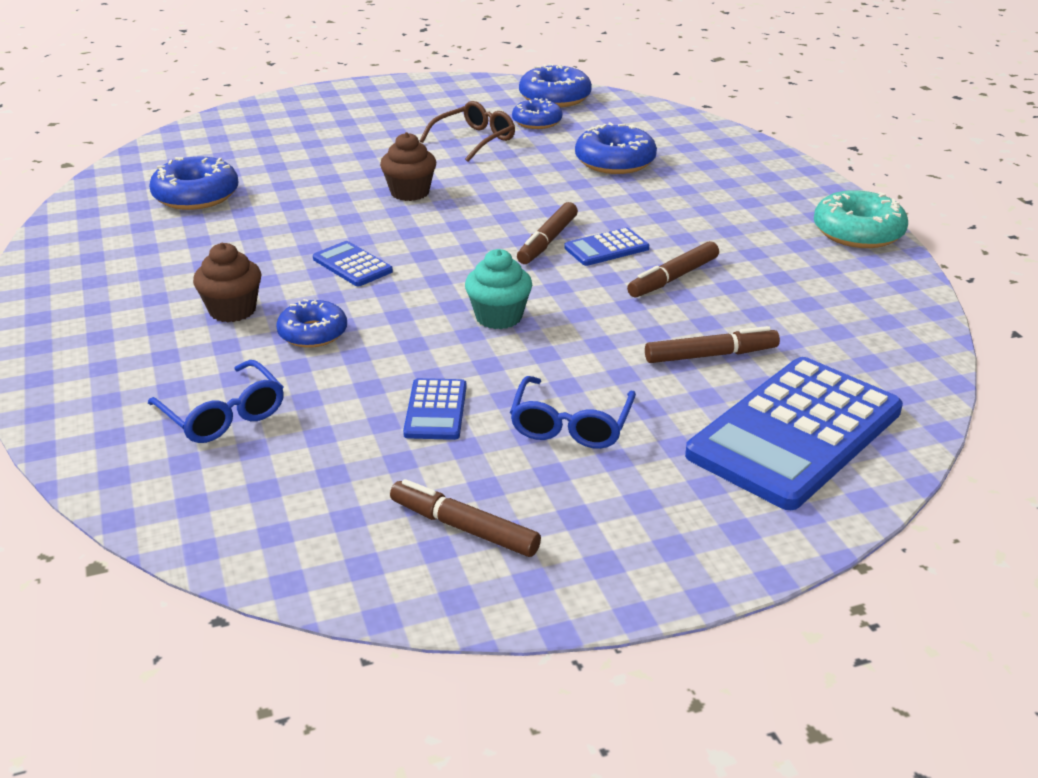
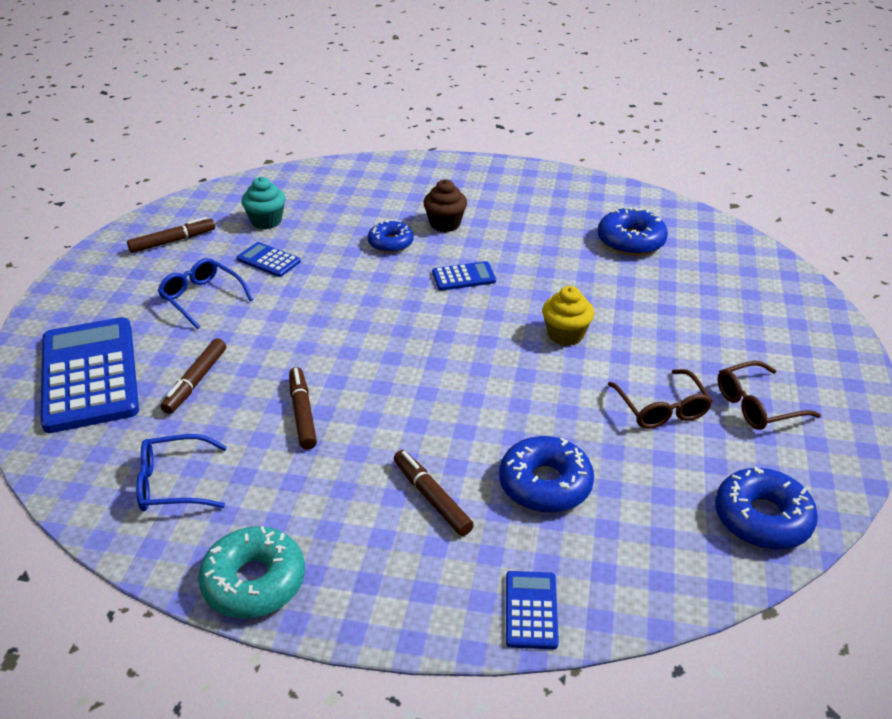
camera: 120 degrees right, 5 degrees up
blue glasses [148,360,284,443] -> blue glasses moved to [136,434,227,511]
brown cupcake [380,132,436,201] -> yellow cupcake [542,286,594,346]
turquoise cupcake [465,249,532,329] -> turquoise cupcake moved to [241,177,286,229]
blue donut [512,98,562,129] -> none
brown marker [517,202,578,264] -> brown marker moved to [394,450,474,536]
blue calculator [564,227,649,266] -> blue calculator moved to [506,571,559,650]
none -> brown glasses [718,361,821,430]

